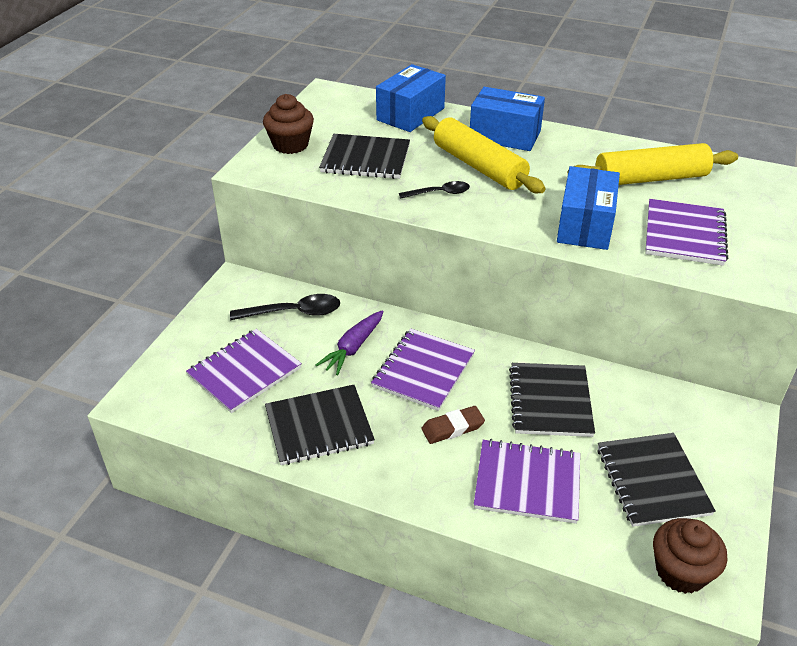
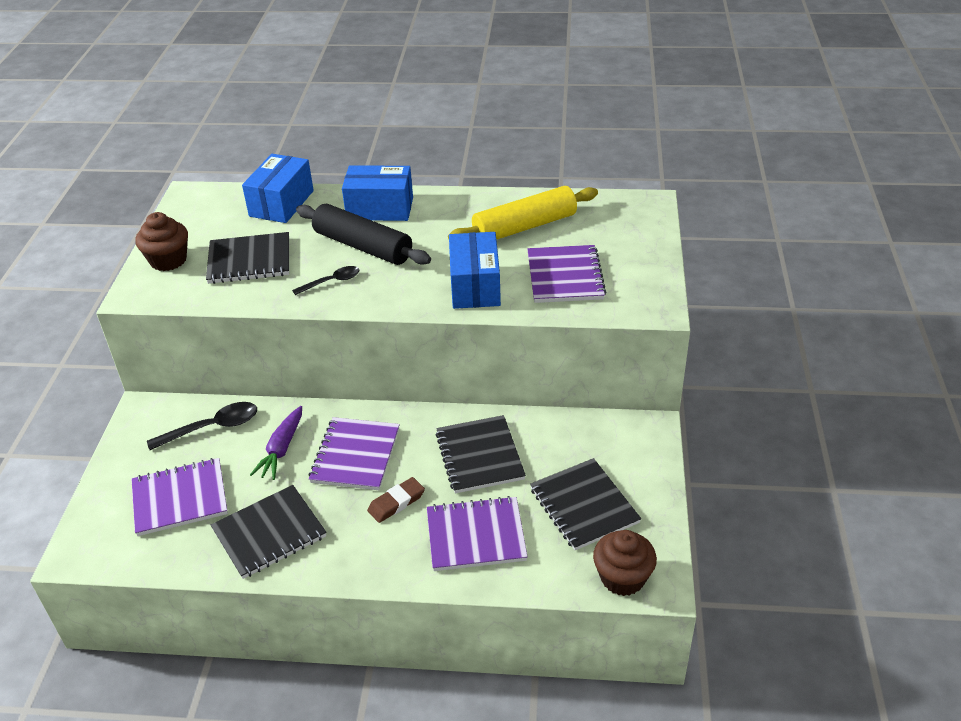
camera: 15 degrees left, 0 degrees up
purple notebook [186,329,302,413] -> purple notebook turned 45 degrees clockwise [132,458,228,536]
yellow rolling pin [422,116,546,193] -> black rolling pin [296,204,431,265]

